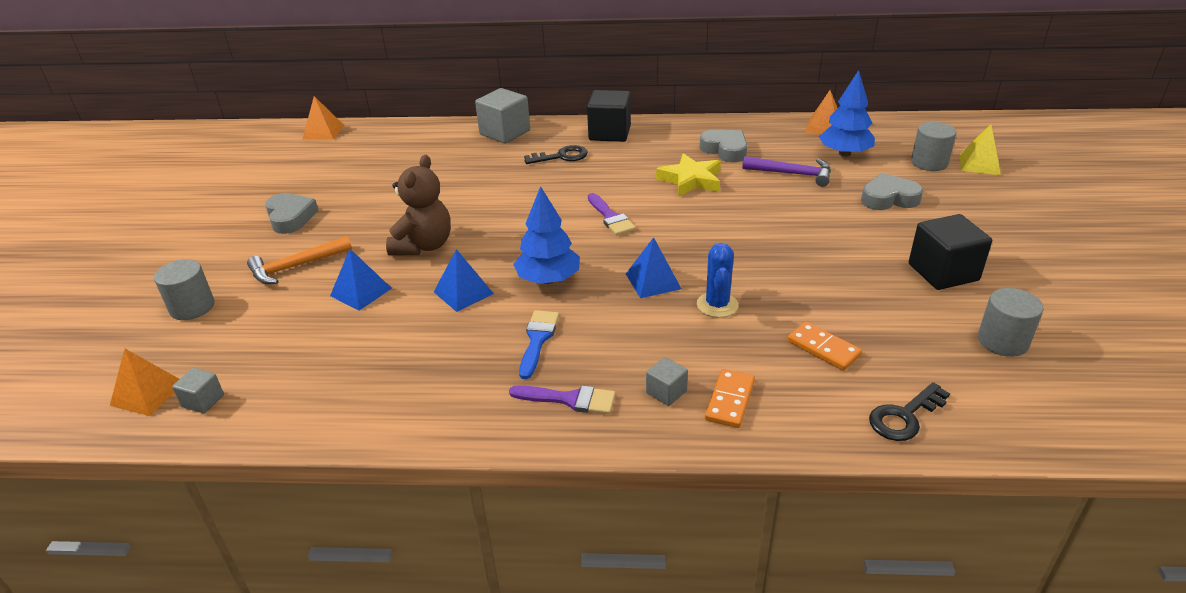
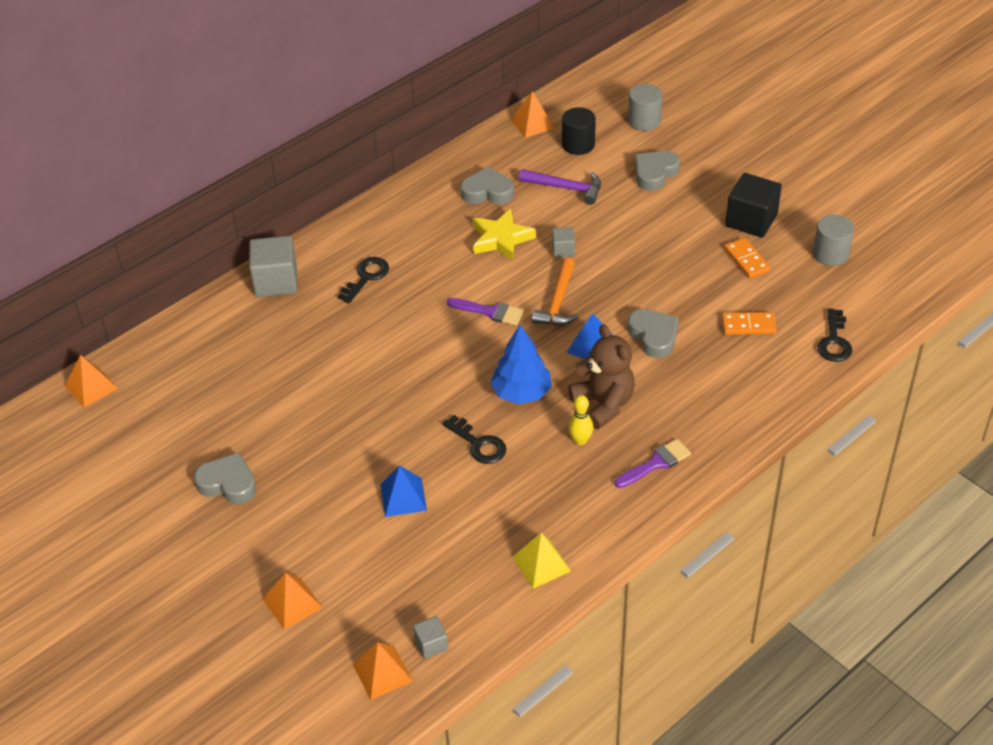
camera: 45 degrees left, 10 degrees up
grey cylinder [154,259,214,320] -> orange pyramid [263,572,323,630]
orange hammer [247,236,352,284] -> orange hammer moved to [532,258,578,325]
brown teddy bear [386,155,451,255] -> brown teddy bear moved to [569,324,635,429]
blue pyramid [434,249,494,312] -> black key [442,415,506,464]
blue brush [519,310,559,379] -> yellow bowling pin [569,395,593,445]
black cube [587,90,631,142] -> none
grey cube [646,357,688,406] -> grey cube moved to [552,227,575,257]
blue cactus [697,243,739,318] -> grey heart [628,309,679,358]
orange domino [705,369,755,428] -> orange domino moved to [724,238,771,278]
purple hammer [742,156,831,187] -> purple hammer turned 45 degrees clockwise [519,169,601,205]
blue tree [819,70,875,157] -> black cylinder [562,107,596,155]
yellow pyramid [960,124,1001,175] -> yellow pyramid moved to [512,533,571,589]

